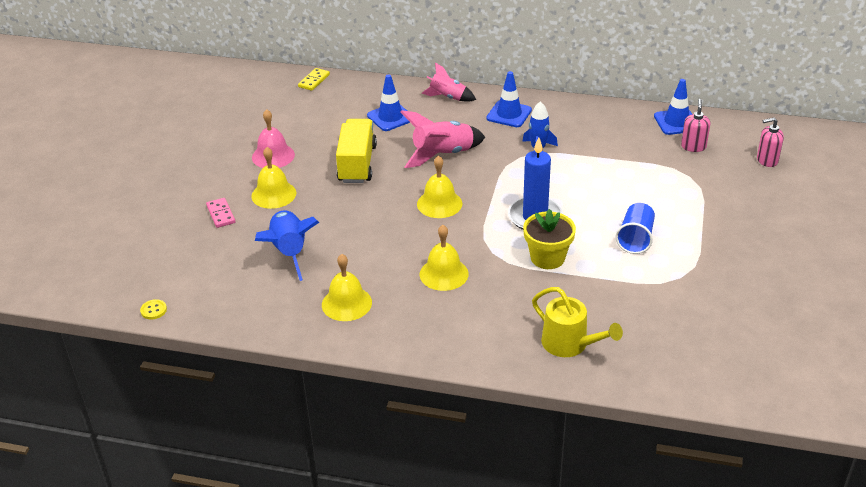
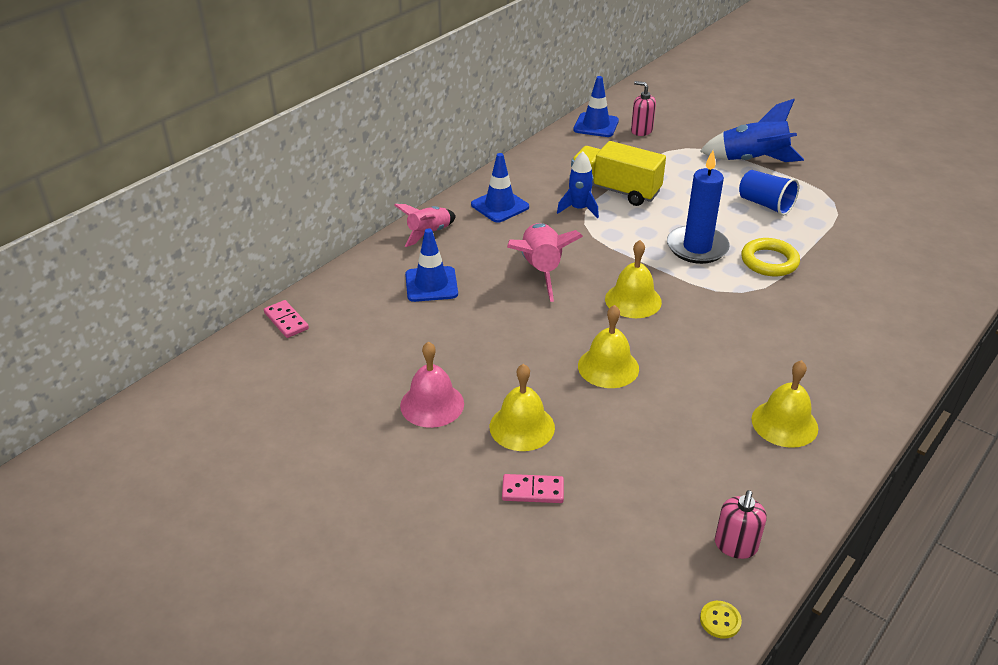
camera: 65 degrees left, 0 degrees up
blue rocket [255,211,319,281] -> blue rocket moved to [700,99,804,162]
yellow domino [298,68,330,91] -> pink domino [264,300,309,338]
yellow truck [336,119,377,183] -> yellow truck moved to [571,141,666,206]
yellow bell [419,225,469,291] -> yellow bell moved to [578,305,639,388]
yellow flower pot [523,209,576,269] -> yellow ring [741,238,800,276]
yellow watering can [532,287,623,357] -> none
pink soap dispenser [757,117,784,167] -> pink soap dispenser moved to [715,490,767,559]

